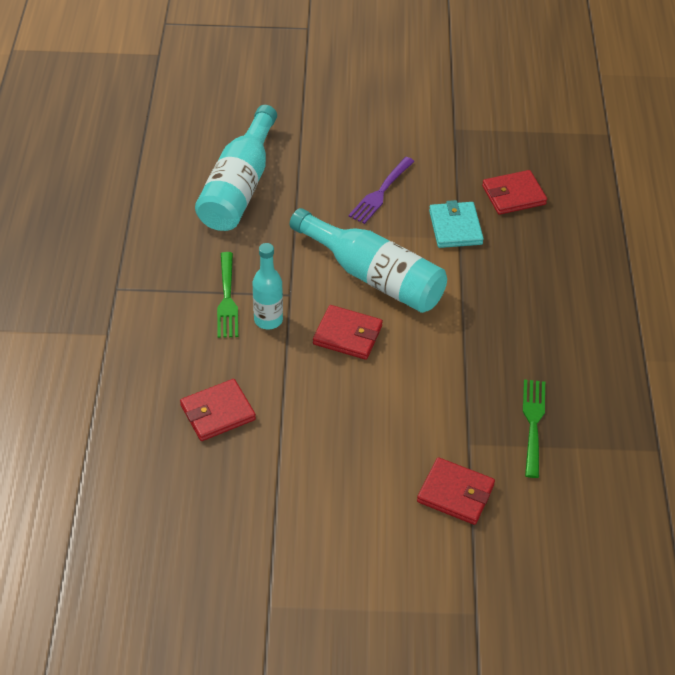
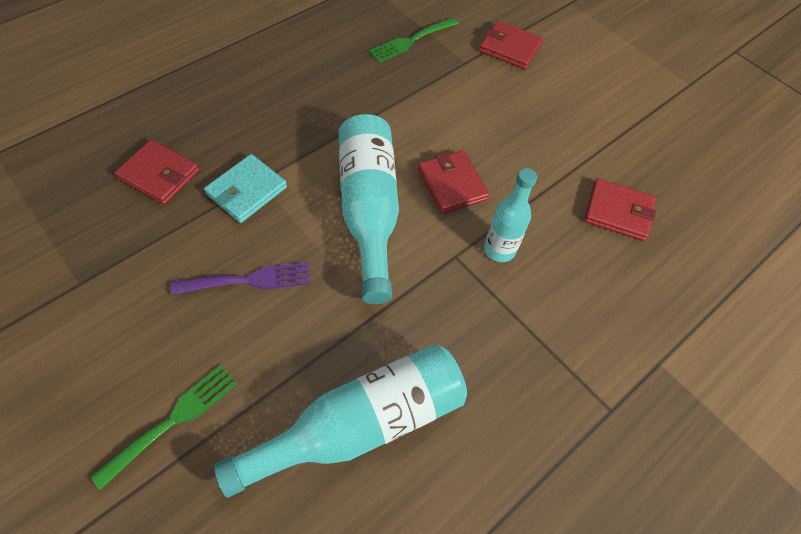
camera: 135 degrees left, 10 degrees up
green fork [217,252,238,338] -> green fork moved to [90,365,237,490]
red wallet [417,457,495,525] -> red wallet turned 45 degrees counterclockwise [479,21,543,69]

